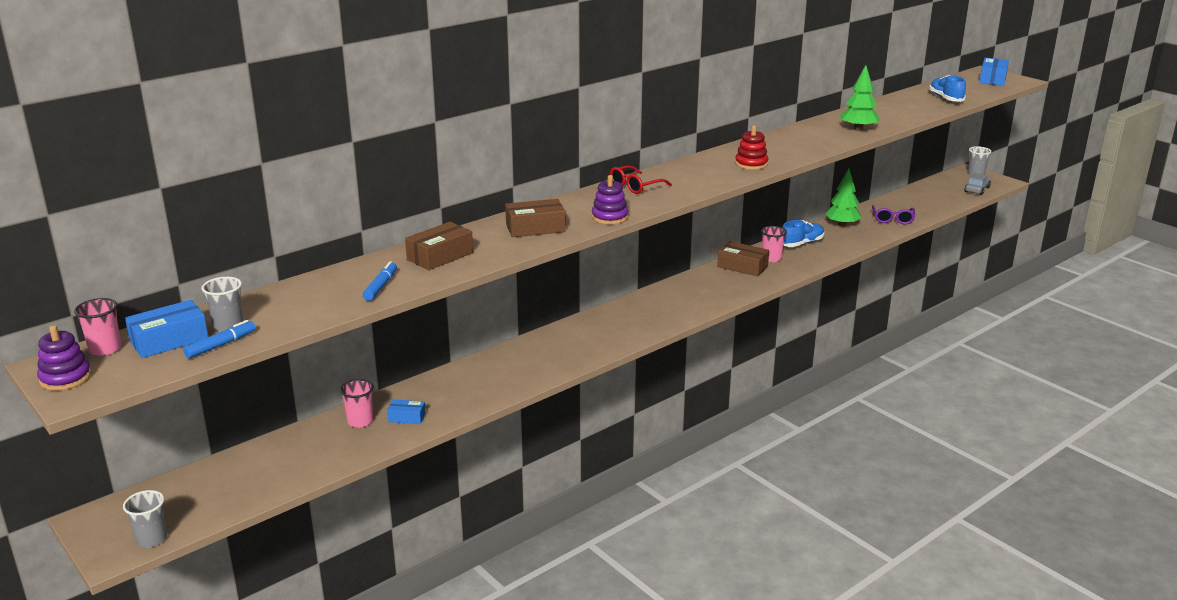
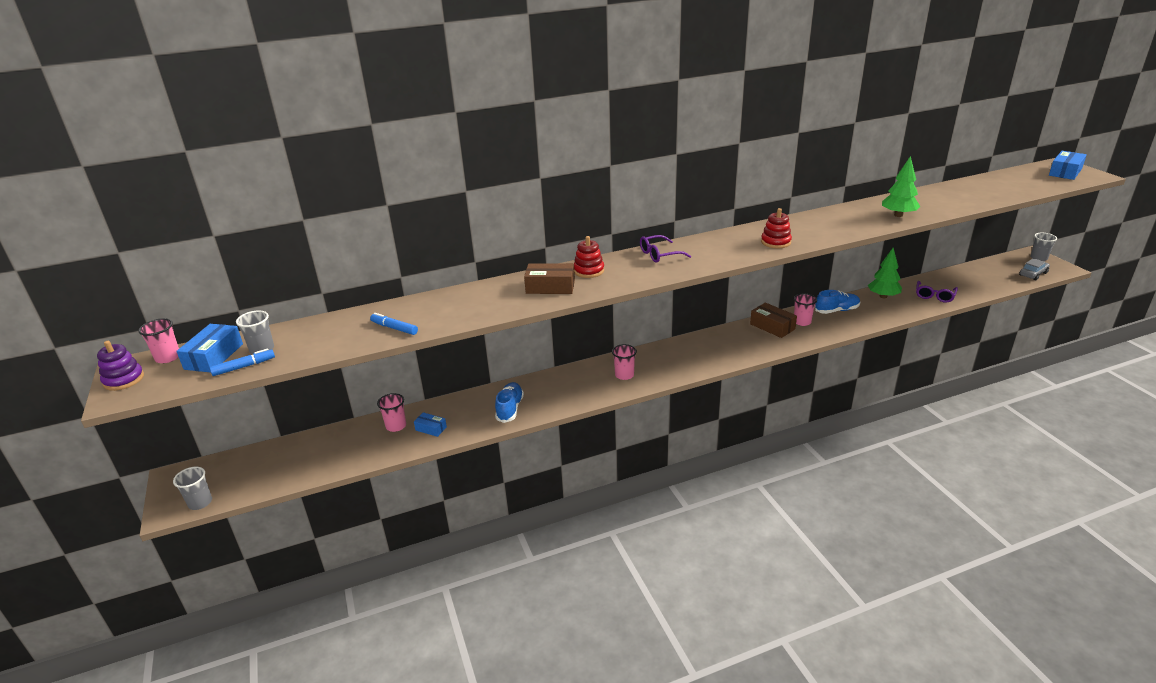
camera: 20 degrees right, 5 degrees up
blue box [125,300,208,358] -> blue box turned 60 degrees counterclockwise [176,324,243,373]
blue marker [363,261,397,301] -> blue marker turned 90 degrees counterclockwise [370,313,418,335]
brown box [405,222,473,270] -> none
purple stacking toy [592,175,628,225] -> none
red glasses [610,165,672,194] -> purple glasses [640,235,691,263]
blue shoe [929,75,966,102] -> blue shoe moved to [495,382,524,423]
none -> red stacking toy [574,236,604,278]
none -> pink cup [612,344,637,380]

